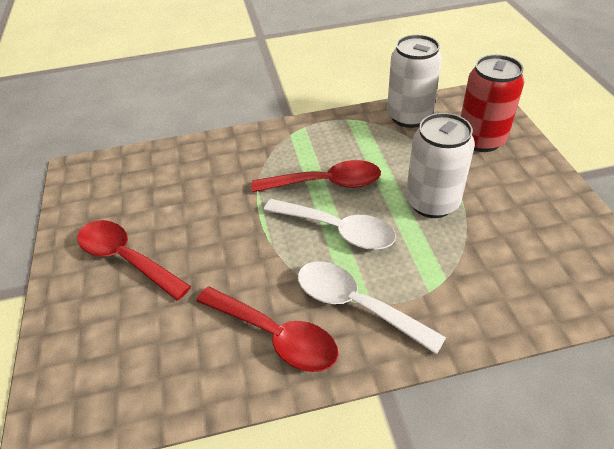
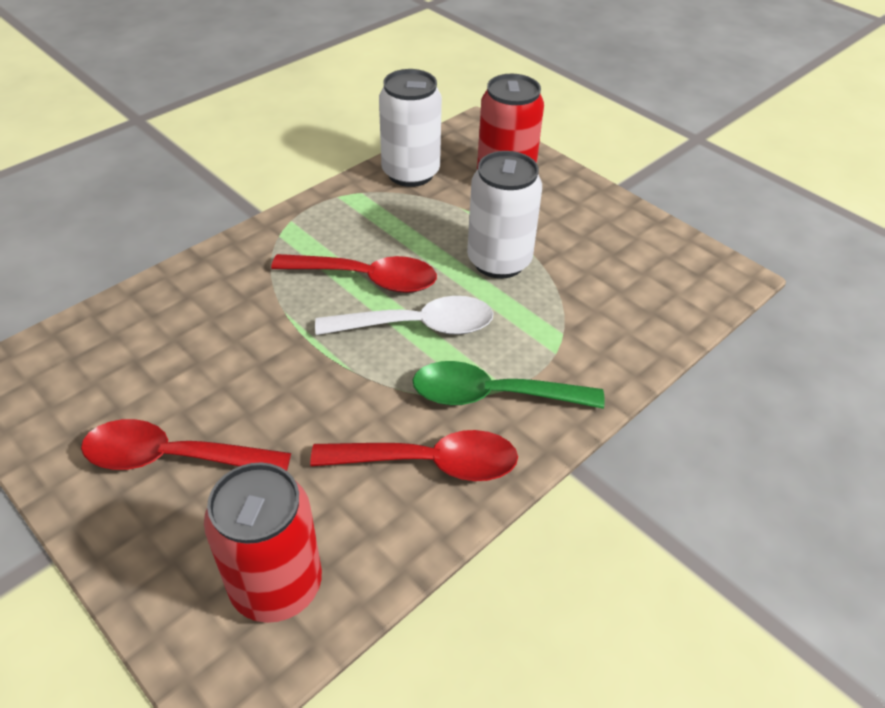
camera: 35 degrees left, 0 degrees up
red spoon [252,160,381,192] -> red spoon turned 45 degrees clockwise [271,254,437,293]
white spoon [298,261,446,355] -> green spoon [413,361,605,409]
none -> red can [204,463,322,623]

